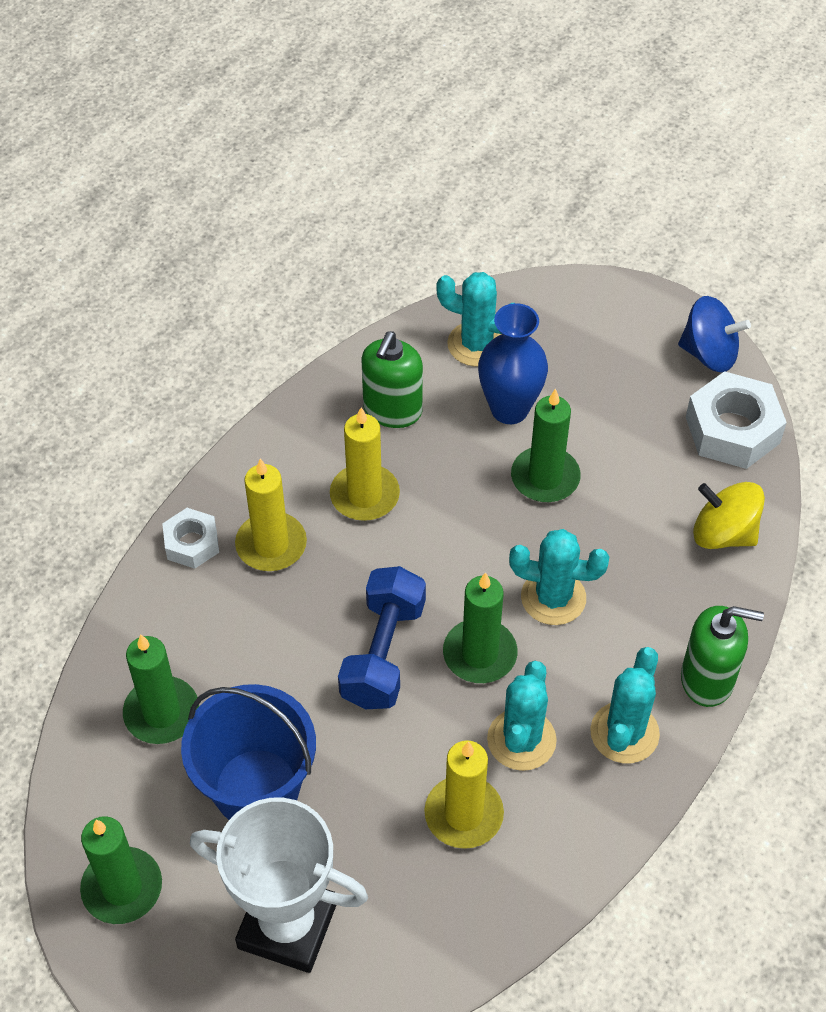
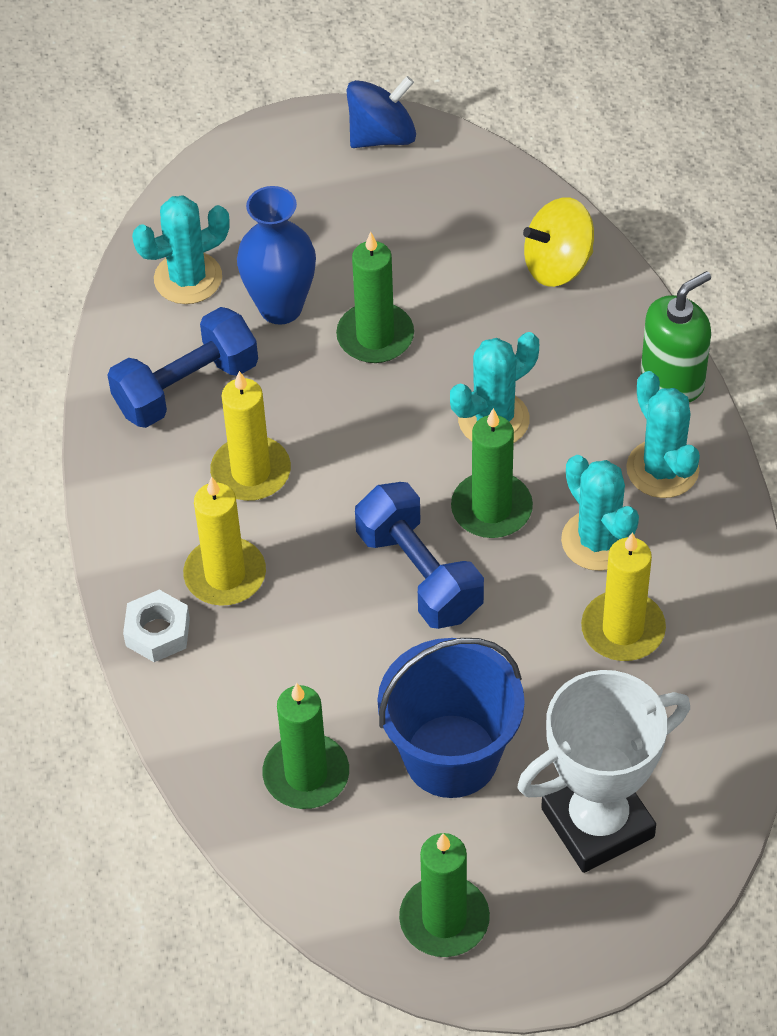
camera: 45 degrees left, 0 degrees up
green soap dispenser [361,331,423,428] -> blue dumbbell [108,307,258,428]
white nut [686,371,787,469] -> none

